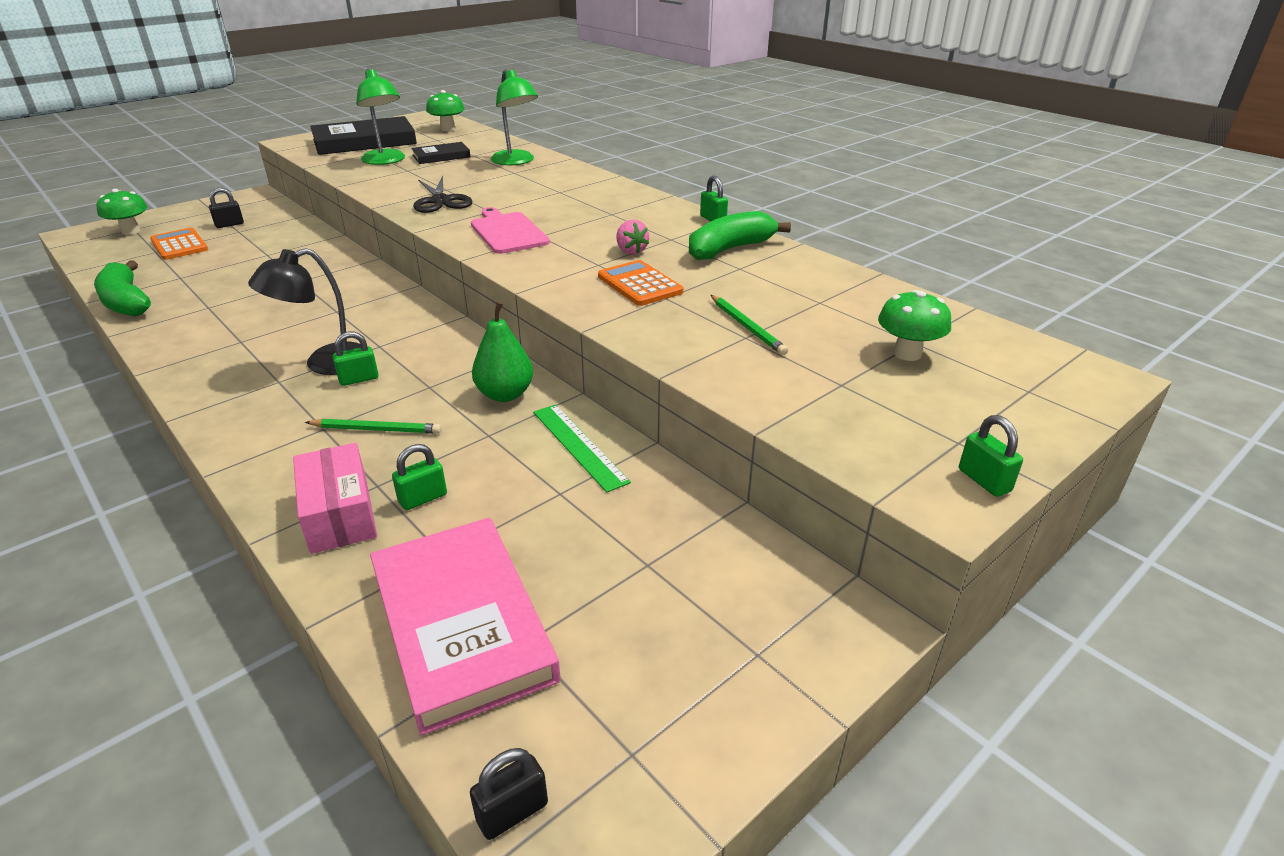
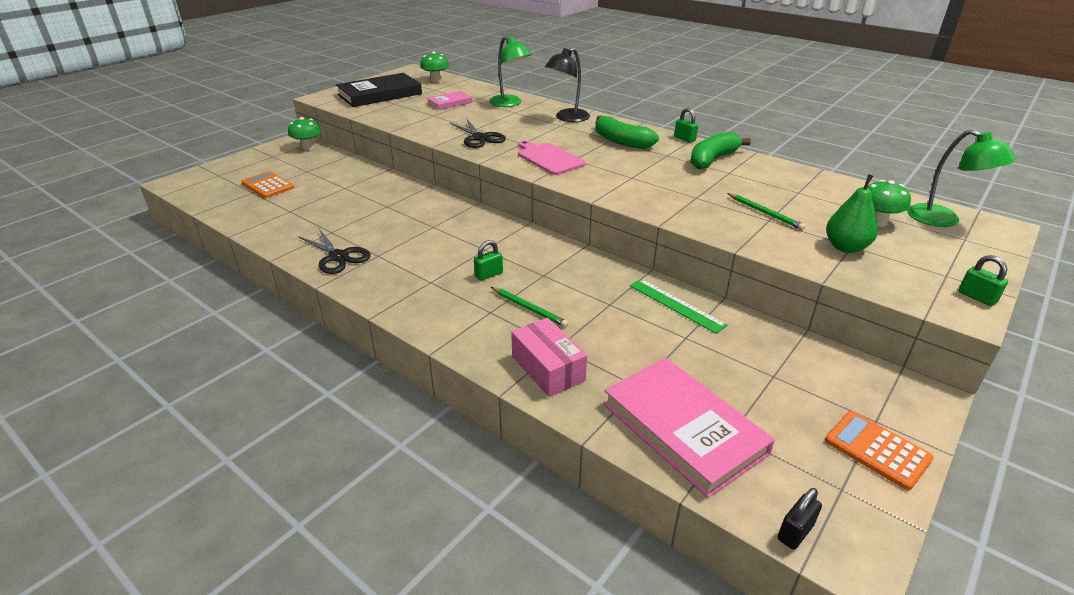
camera: 10 degrees left, 0 degrees up
green banana [94,261,151,317] -> green banana moved to [595,116,659,149]
green mushroom [97,189,147,235] -> green mushroom moved to [288,117,321,150]
black padlock [209,188,244,228] -> none
black lamp [248,248,361,375] -> black lamp moved to [545,48,590,122]
green pencil [305,419,442,434] -> green pencil turned 45 degrees clockwise [491,287,569,327]
green lamp [356,69,405,165] -> green lamp moved to [907,129,1016,227]
green padlock [392,444,447,510] -> none
black book [411,142,470,164] -> pink book [427,91,473,110]
green pear [472,302,533,402] -> green pear moved to [826,174,878,253]
orange calculator [598,260,683,306] -> orange calculator moved to [825,411,934,490]
pink strawberry [616,220,649,255] -> none
none -> black scissors [298,229,371,274]

